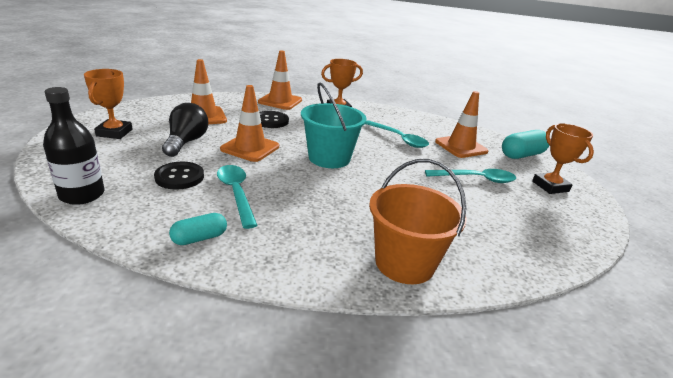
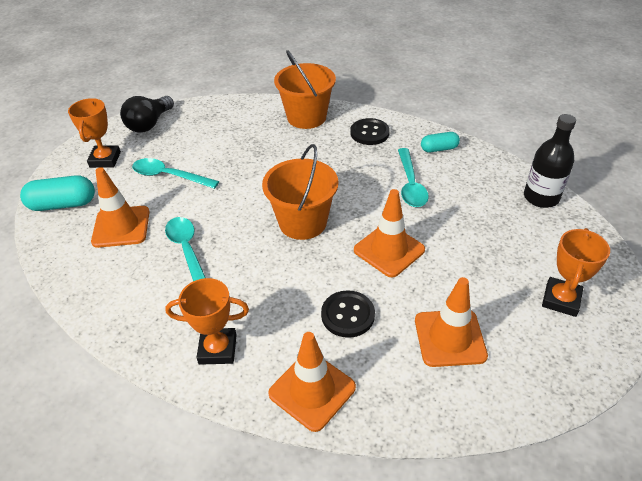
camera: 155 degrees left, 15 degrees up
black button [154,161,204,190] -> black button moved to [350,118,390,145]
black light bulb [162,103,208,157] -> black light bulb moved to [120,96,174,133]
turquoise bucket [301,82,367,168] -> orange bucket [262,144,339,240]

